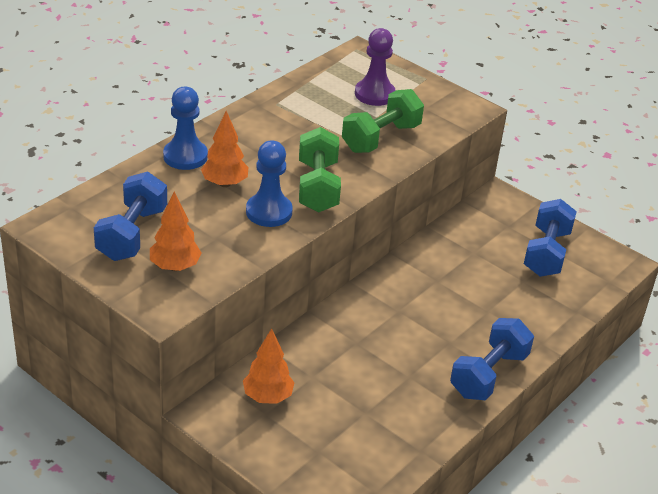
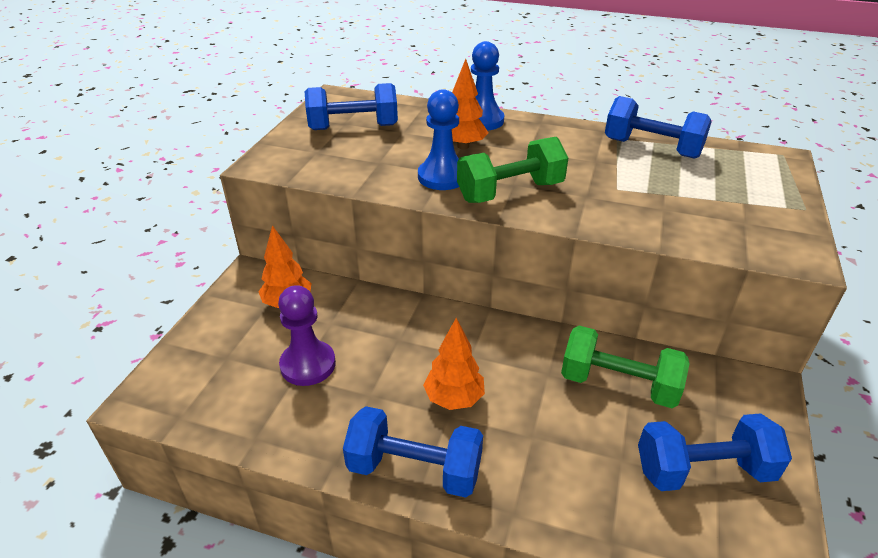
camera: 70 degrees right, 0 degrees up
orange tree [150,191,202,271] -> orange tree moved to [423,318,485,410]
green dumbbell [342,89,424,153] -> green dumbbell moved to [561,326,689,408]
purple pawn [355,28,396,106] -> purple pawn moved to [278,285,336,386]
none -> blue dumbbell [605,96,712,159]

